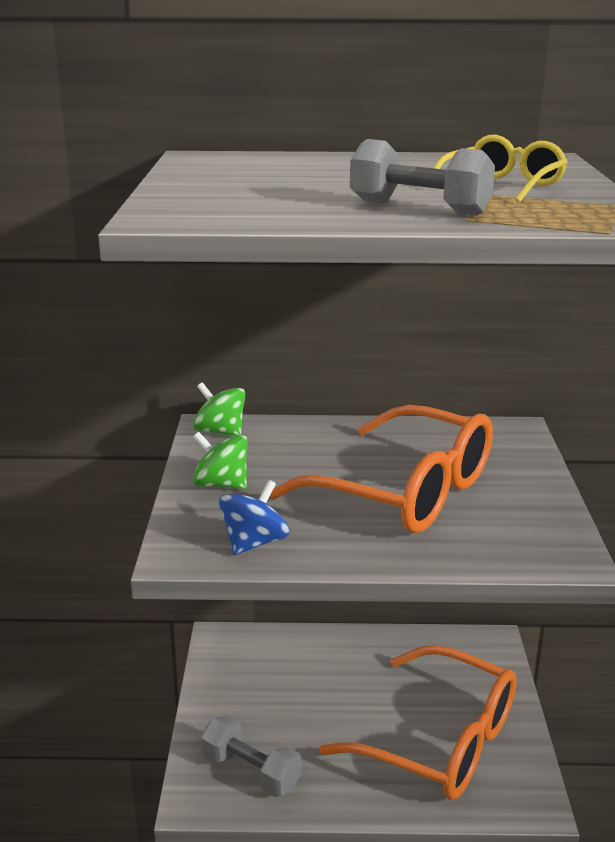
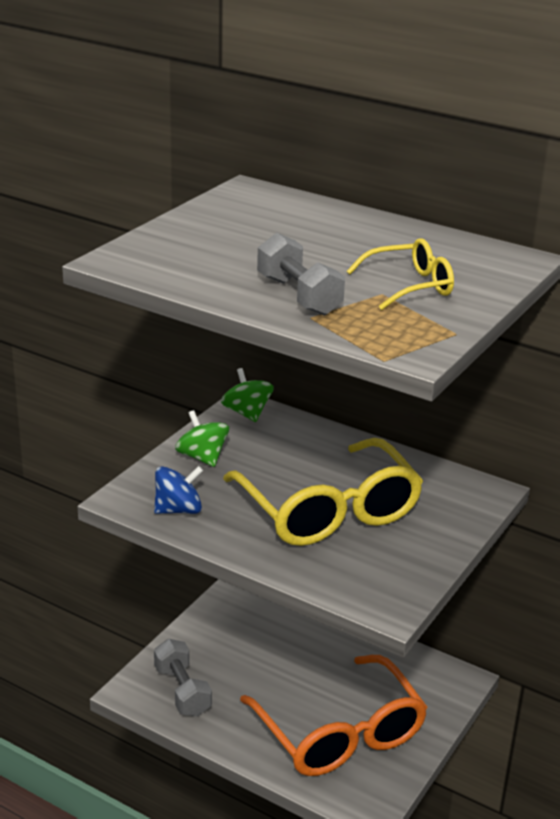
camera: 30 degrees right, 5 degrees up
orange glasses [270,405,493,533] -> yellow glasses [223,438,423,546]

